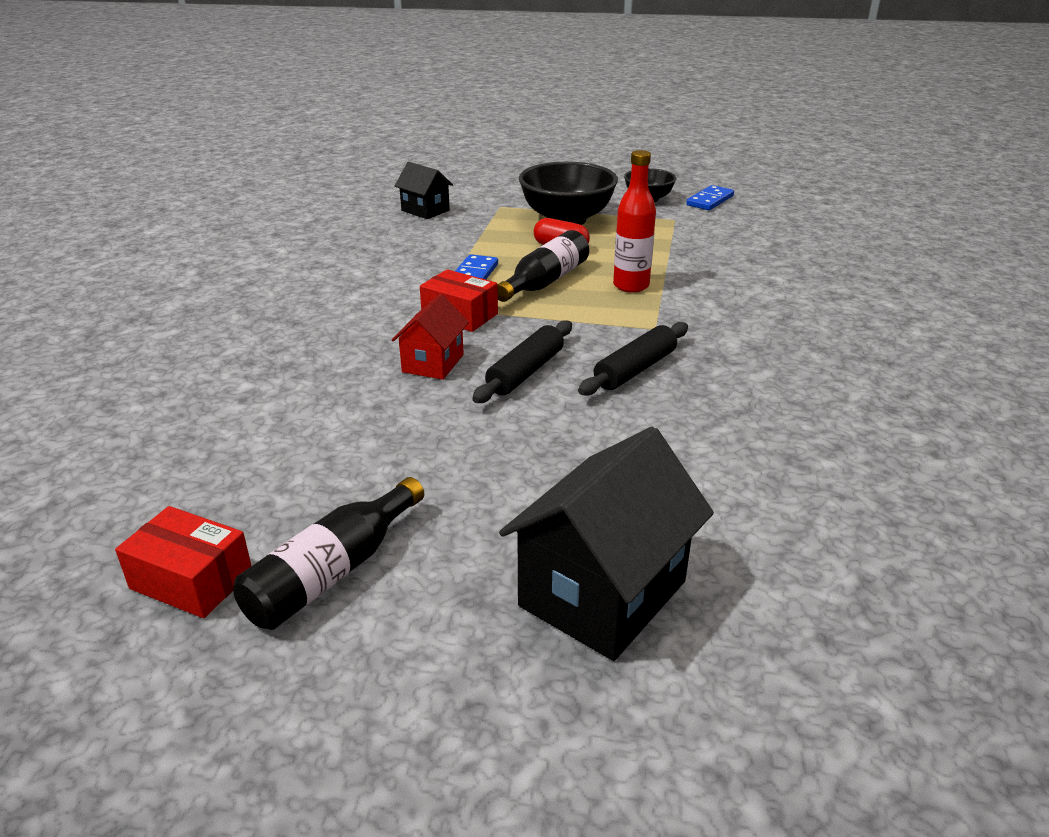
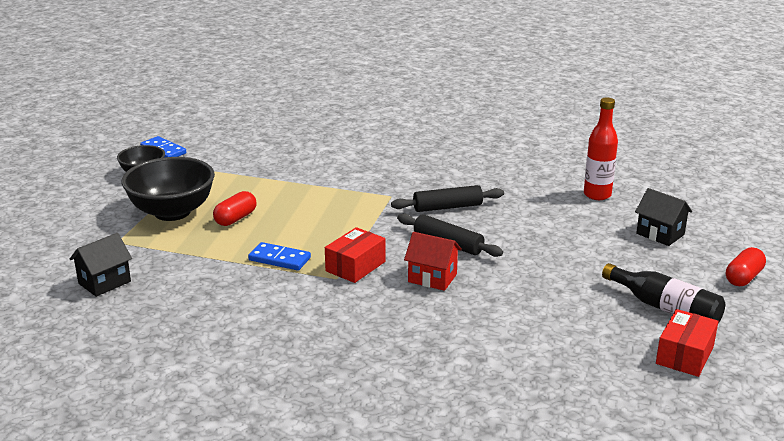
camera: 85 degrees left, 5 degrees down
black bottle [497,230,589,302] -> none
black house [499,427,714,661] -> black house [635,188,692,246], size x0.57
black rolling pin [578,322,688,396] -> black rolling pin turned 60 degrees counterclockwise [391,185,504,212]
red bottle [613,150,656,293] -> red bottle moved to [584,98,618,200]
none -> red capsule [726,247,766,286]

